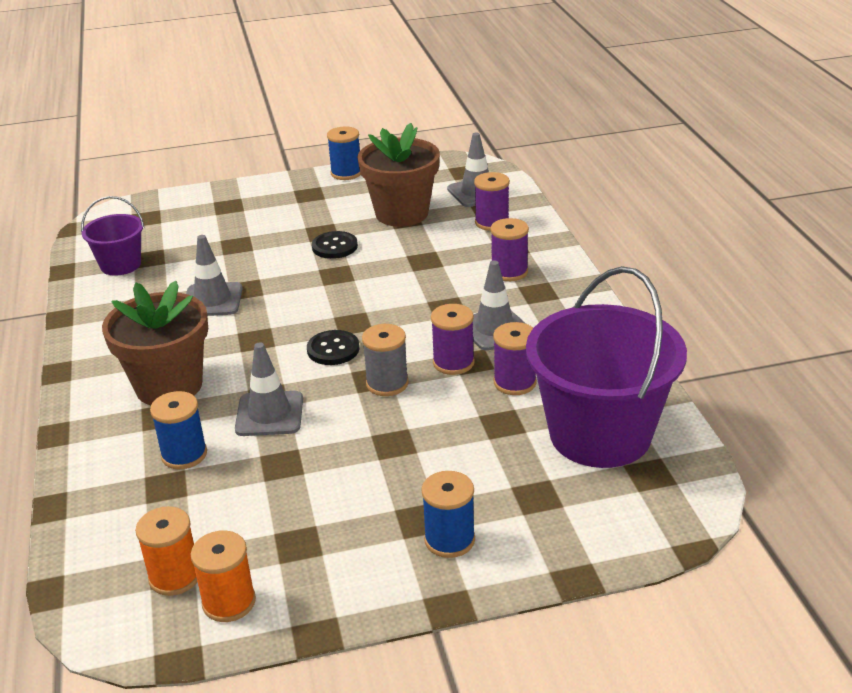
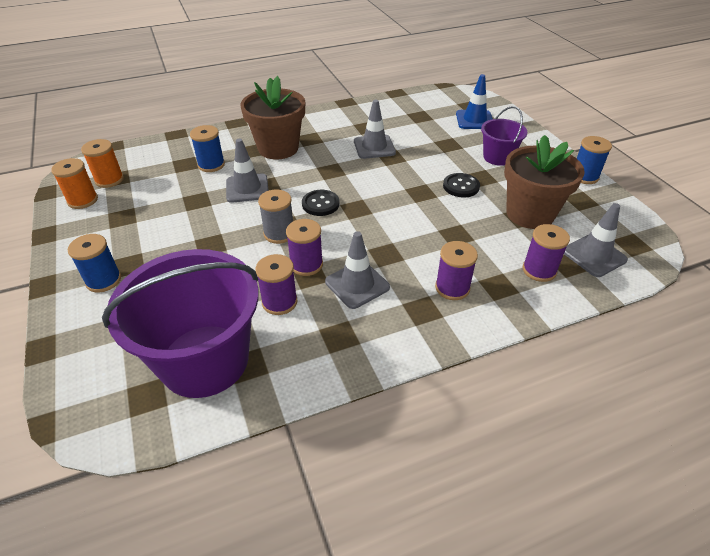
camera: 80 degrees right, 10 degrees up
purple bucket [81,196,145,276] -> purple bucket moved to [481,106,527,166]
none -> blue traffic cone [456,74,493,129]

